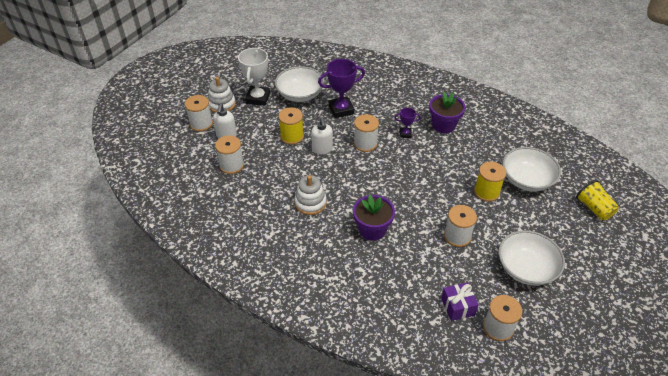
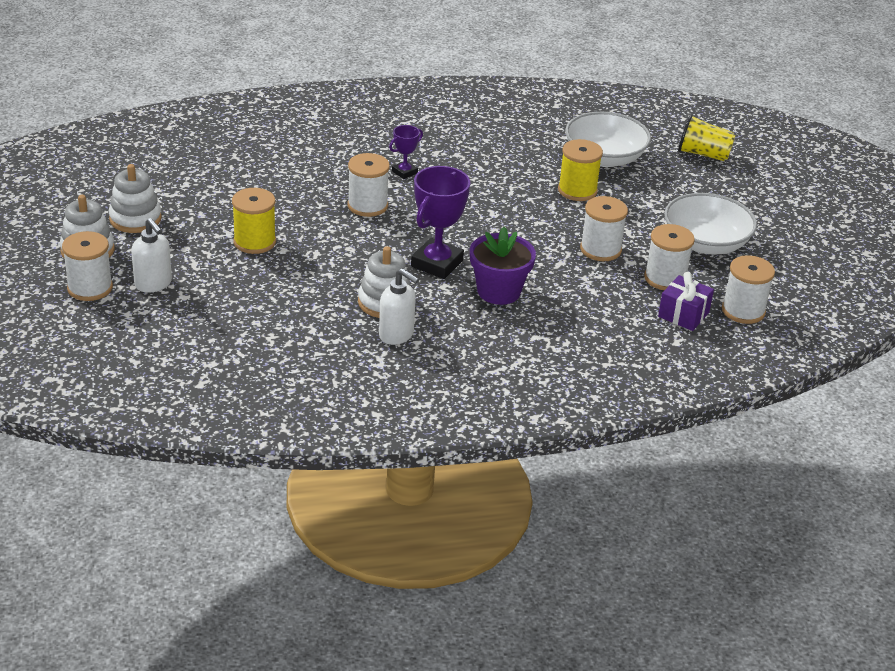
camera: 45 degrees left, 10 degrees down
white spool [215,135,244,174] -> white spool moved to [644,224,695,290]
white trophy [238,48,270,106] -> white stacking toy [109,164,162,233]
white bowl [275,66,325,102] -> none
white soap dispenser [311,117,333,155] -> white soap dispenser moved to [379,268,419,345]
purple trophy [318,59,365,118] -> purple trophy moved to [411,166,470,279]
purple flower pot [429,92,466,133] -> none

